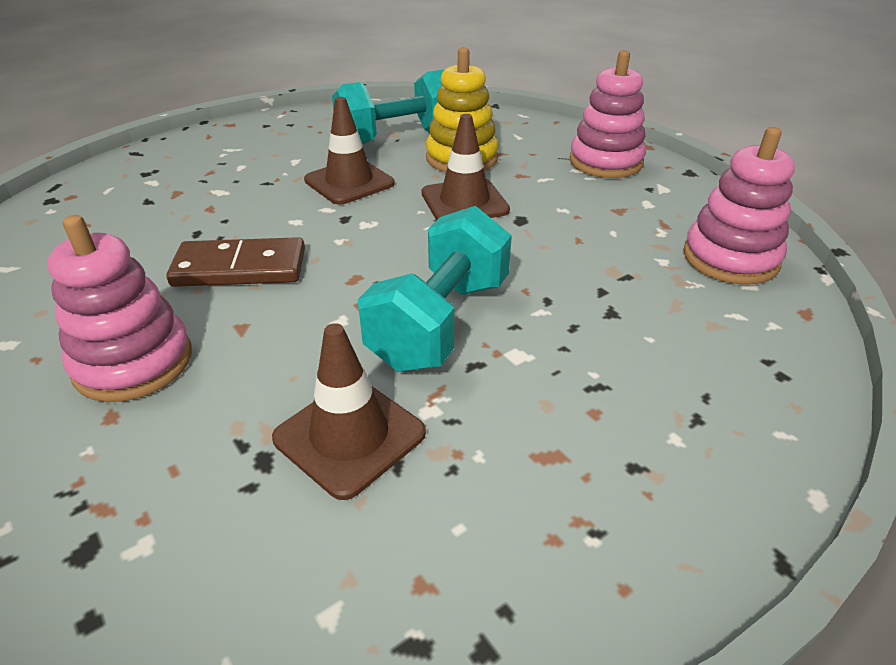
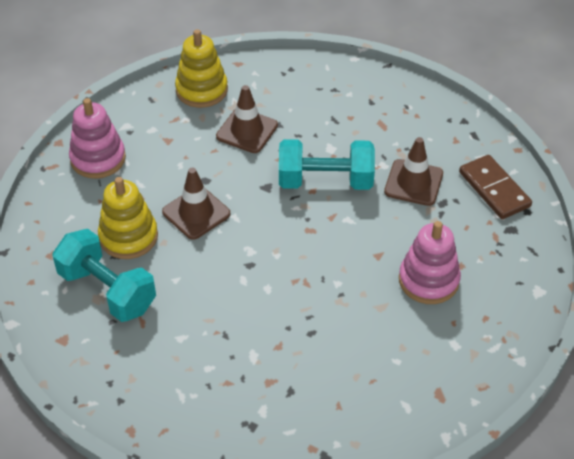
camera: 115 degrees left, 10 degrees up
brown domino [166,237,305,287] -> brown domino moved to [459,155,532,219]
brown traffic cone [304,97,395,205] -> brown traffic cone moved to [216,85,278,153]
pink stacking toy [683,127,795,285] -> yellow stacking toy [175,29,228,108]

